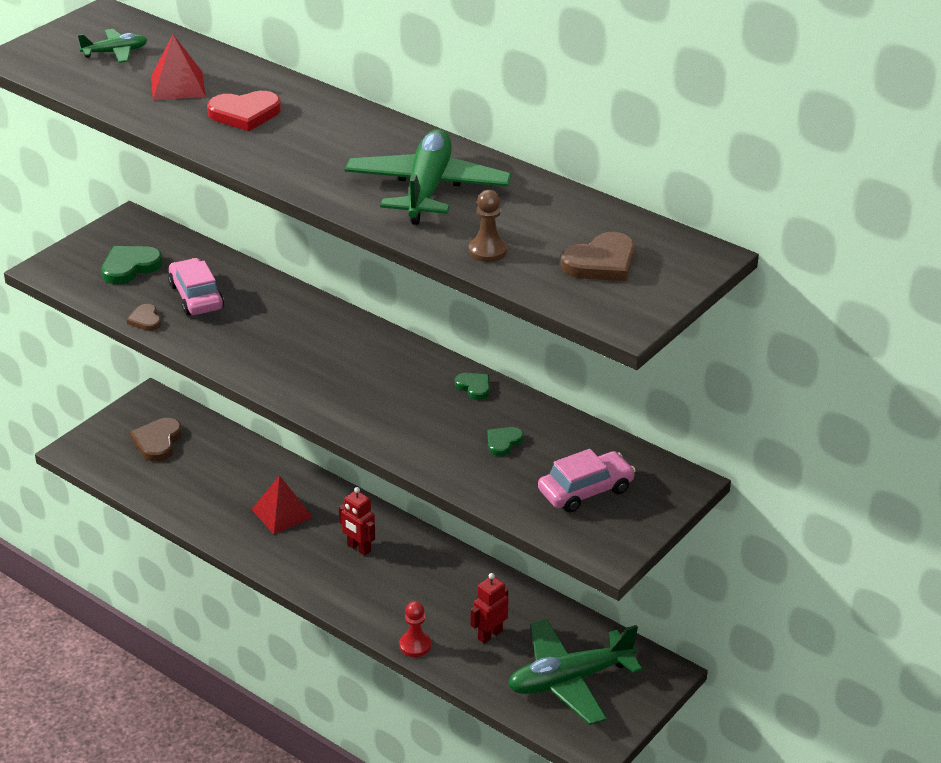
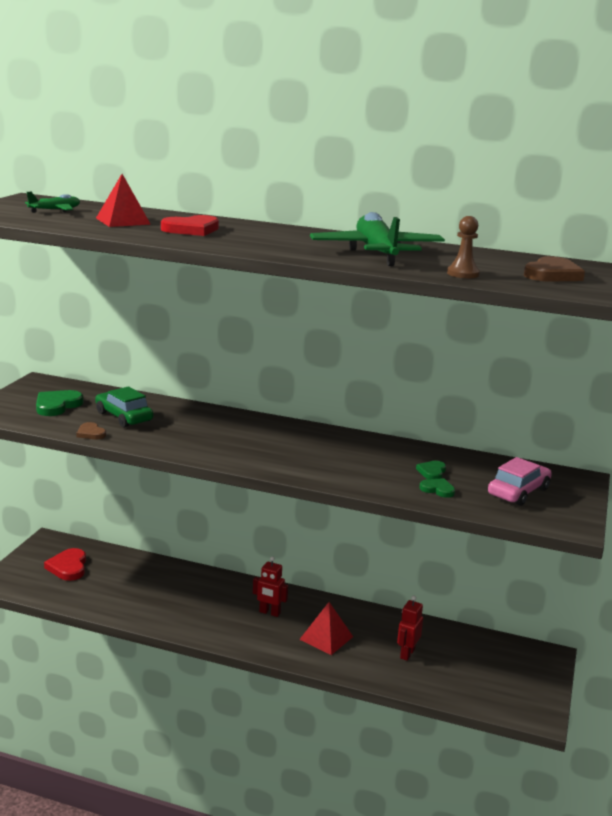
camera: 20 degrees left, 15 degrees down
brown heart [130,418,182,462] -> red heart [44,548,86,581]
pink car [168,258,224,315] -> green car [95,386,153,428]
red pyramid [251,475,313,534] -> red pyramid moved to [299,602,353,655]
red pawn [399,601,431,657] -> none
green heart [455,373,490,400] -> green heart moved to [419,478,455,498]
green plane [508,619,642,725] -> none

